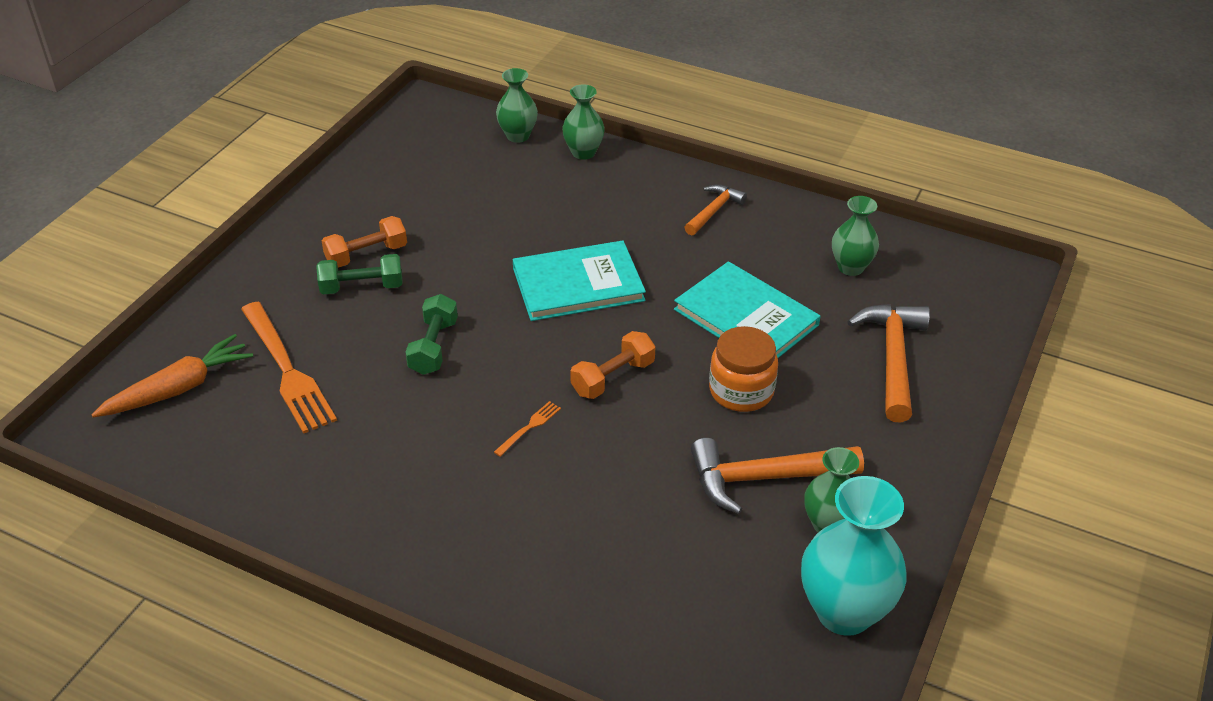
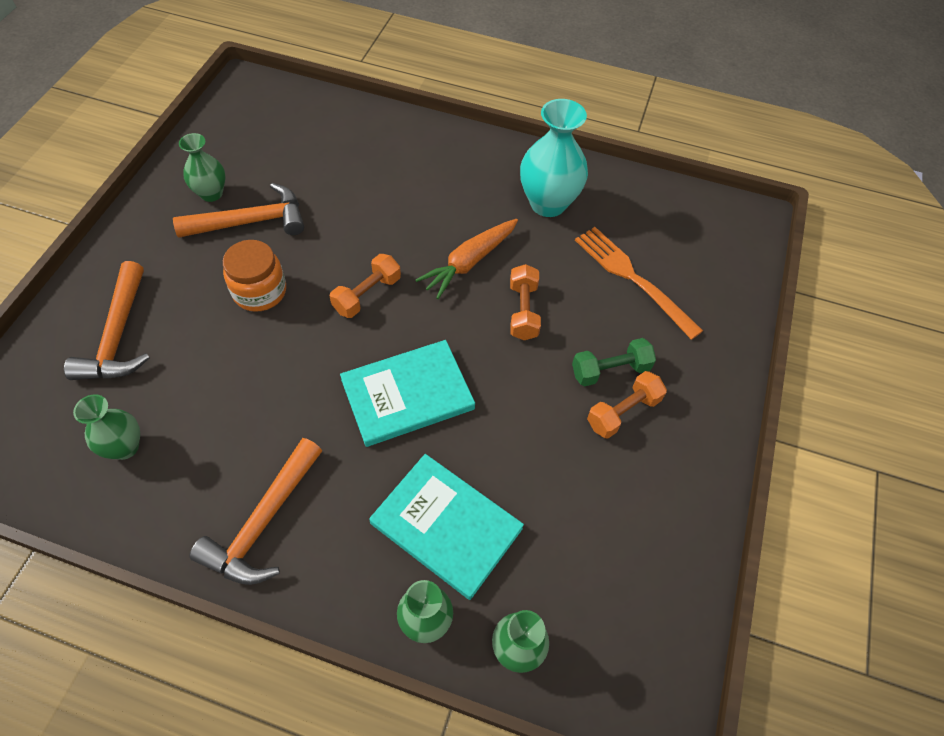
camera: 170 degrees right, 15 degrees up
orange carrot [91,334,253,418] -> orange carrot moved to [416,219,518,299]
green dumbbell [405,294,458,375] -> orange dumbbell [510,264,541,340]
orange fork [494,401,561,457] -> none
turquoise book [674,261,821,358] -> turquoise book moved to [369,454,524,600]
orange hammer [684,184,747,236] -> orange hammer [189,438,322,585], size x1.68
turquoise vase [801,476,906,636] -> turquoise vase moved to [520,99,588,217]

